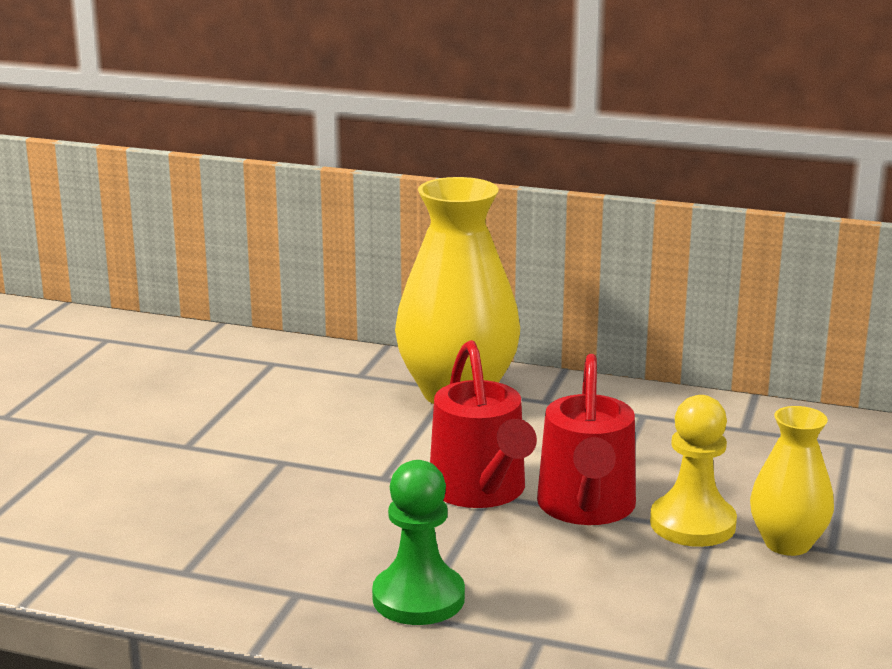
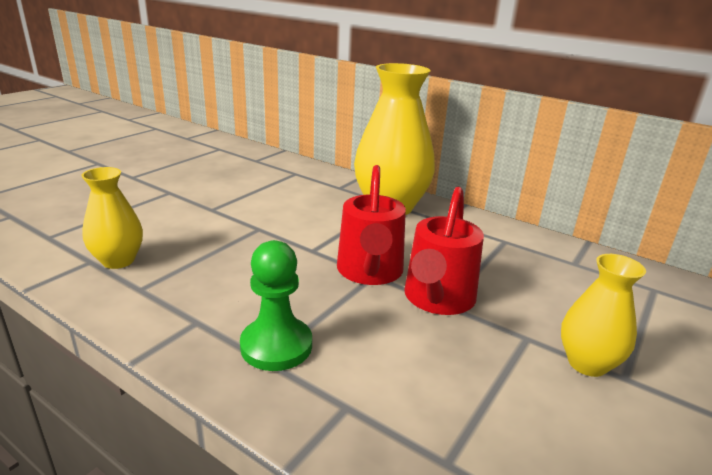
camera: 15 degrees right, 5 degrees up
yellow pawn [650,395,737,547] -> none
none -> yellow vase [81,167,143,269]

